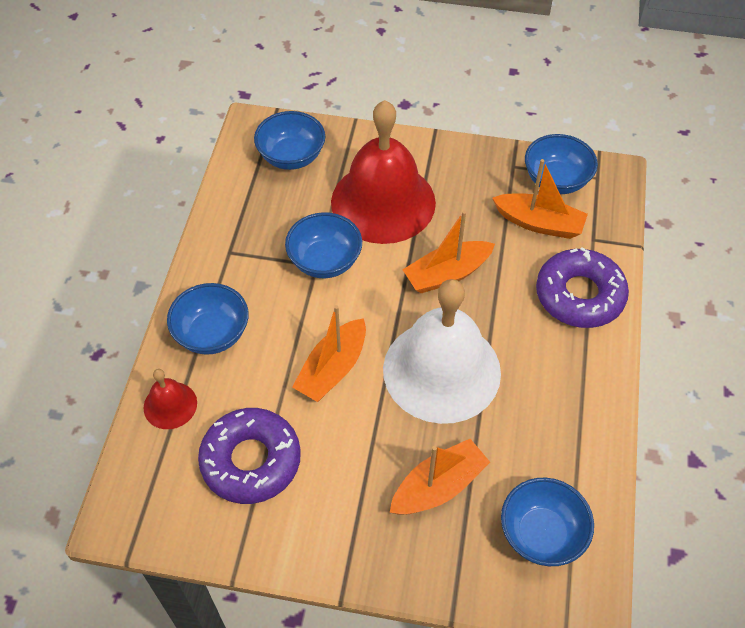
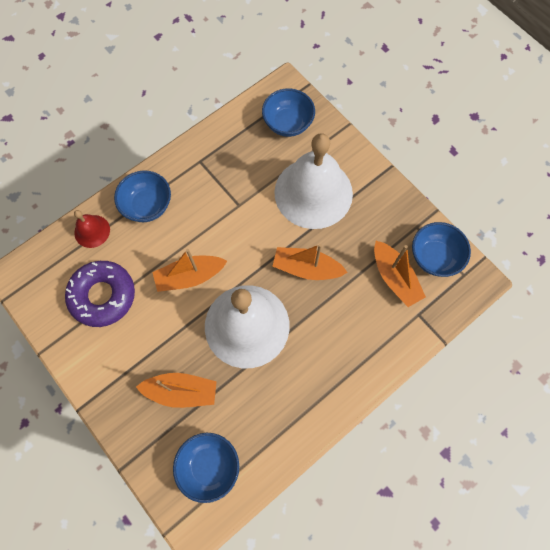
camera: 40 degrees right, 15 degrees up
blue bowl [285,212,362,278] -> none
red bell [331,100,436,244] -> white bell [274,133,353,229]
purple donut [536,247,629,328] -> none

